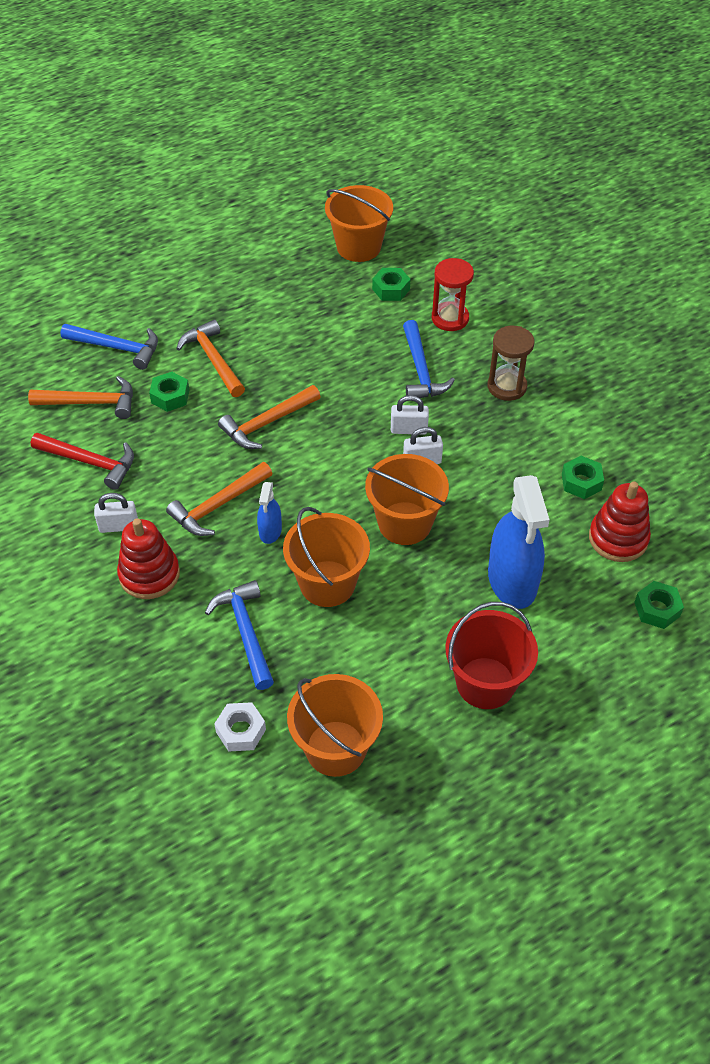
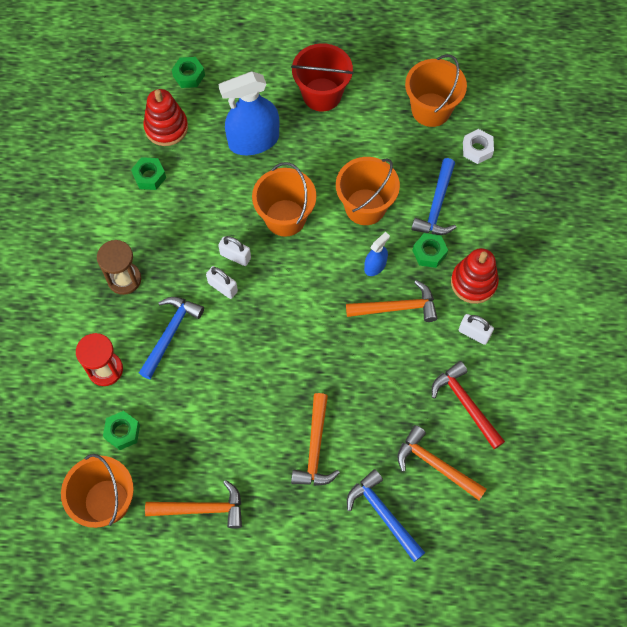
camera: 145 degrees left, 15 degrees up
green nut [149,372,190,412] -> green nut moved to [412,233,448,268]
orange hammer [218,385,321,449] -> orange hammer moved to [145,480,242,528]
blue spray bottle [488,475,549,609] -> blue spray bottle turned 135 degrees counterclockwise [218,71,279,155]

